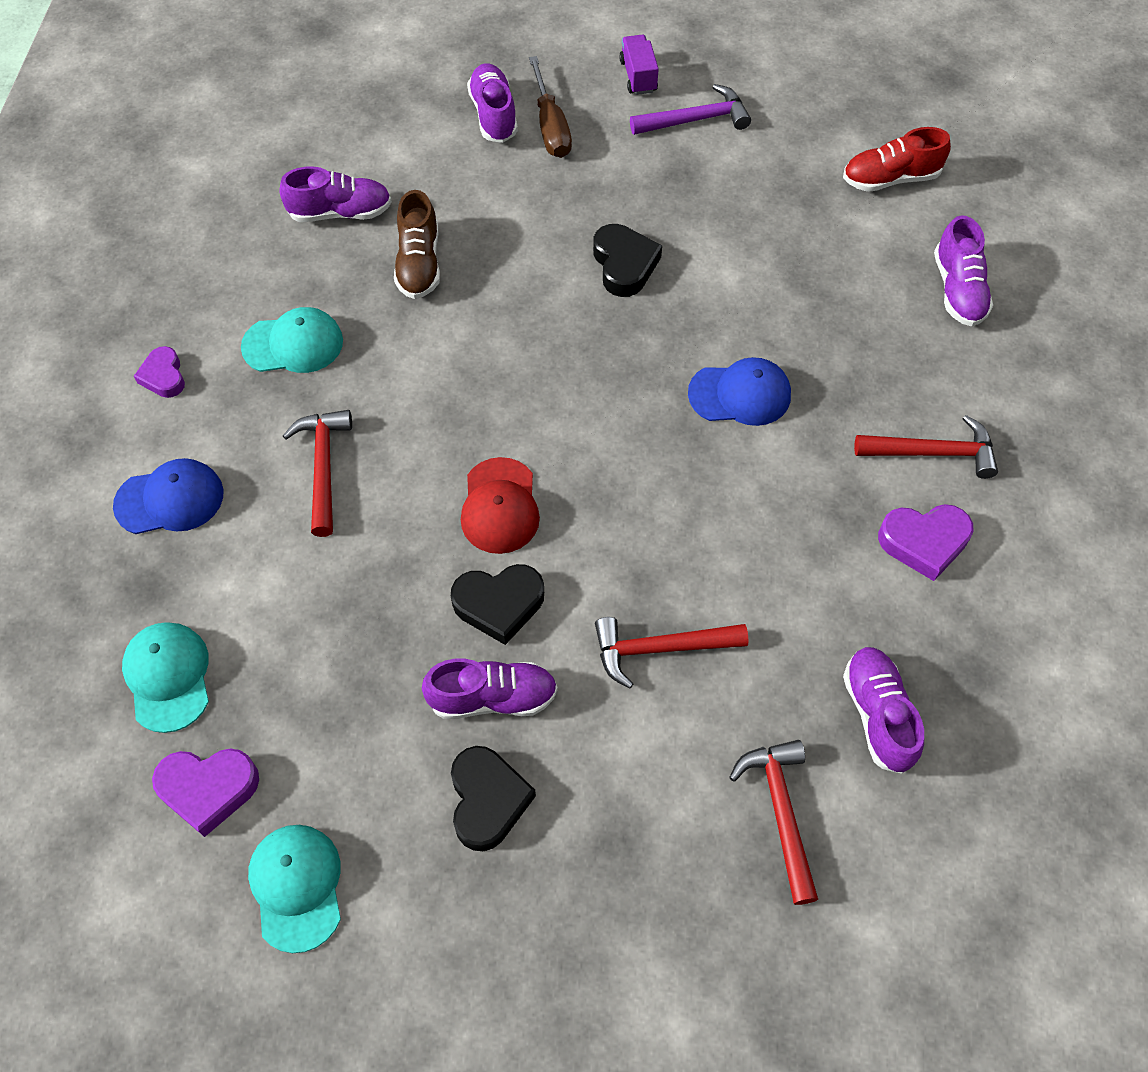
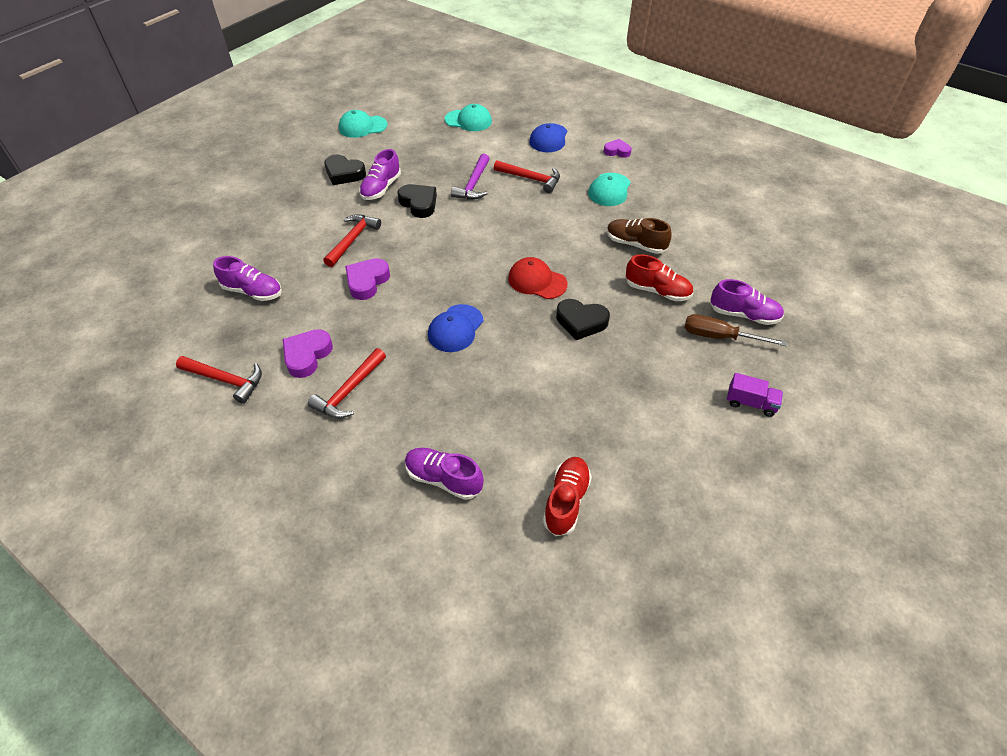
camera: 120 degrees right, 10 degrees down
purple heart [152,748,259,837] -> purple heart moved to [345,258,390,300]
turquoise cap [248,825,341,953] -> turquoise cap turned 150 degrees clockwise [339,110,387,138]
purple shoe [279,167,392,222] -> none
black heart [451,564,544,645] -> black heart turned 120 degrees clockwise [398,184,437,218]
red cap [461,457,540,554] -> red cap moved to [508,257,568,299]
purple hammer [630,84,751,135] -> purple hammer moved to [451,154,490,200]
red hammer [729,740,818,905] -> red hammer moved to [176,356,262,404]
none -> red shoe [626,254,693,301]

